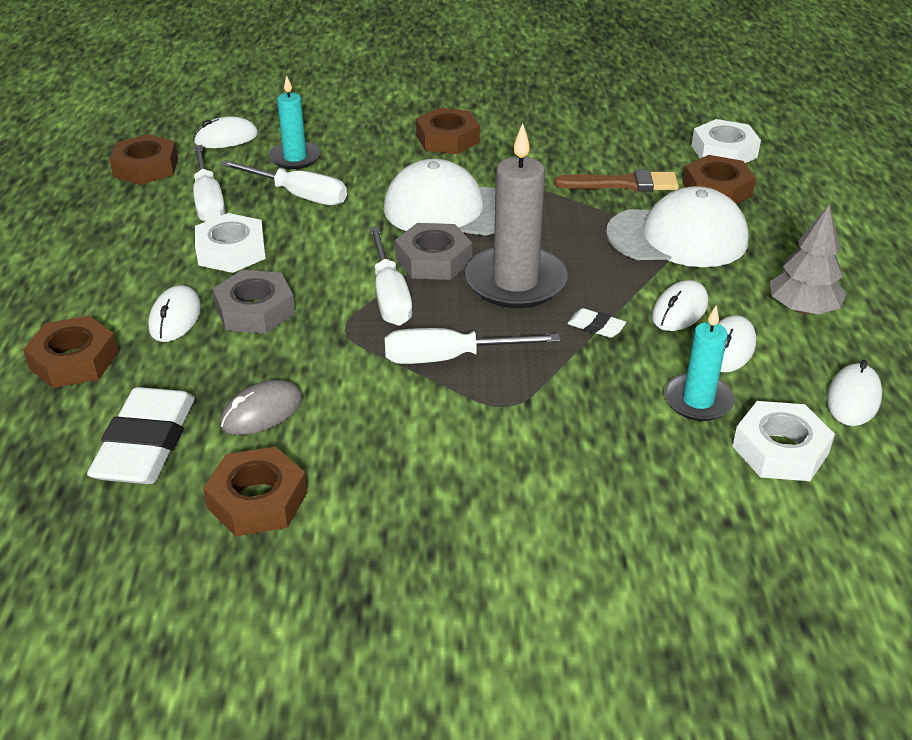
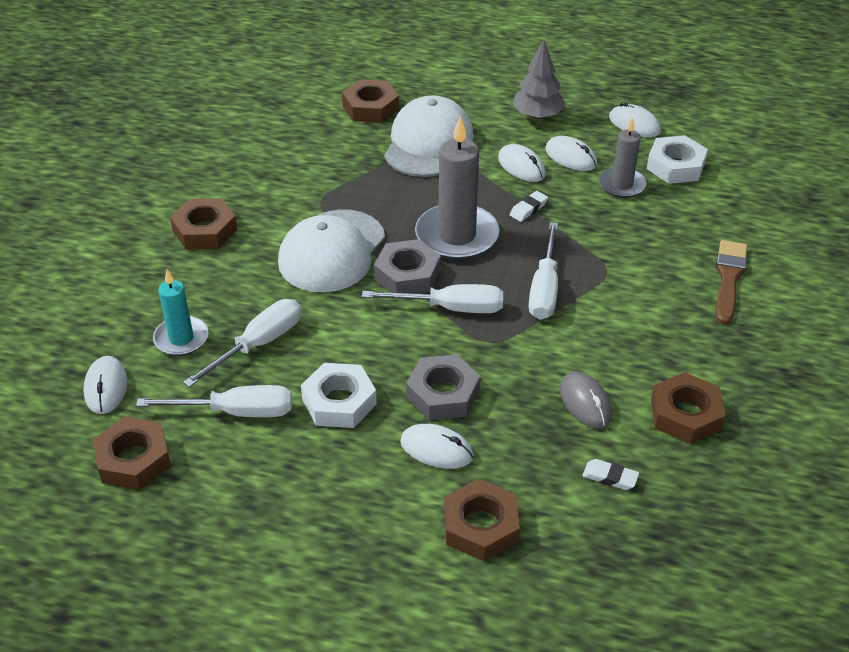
camera: 75 degrees left, 5 degrees up
white eraser [87,387,195,484] -> white eraser [582,459,639,490], size x0.42
brown brush [554,170,679,191] -> brown brush moved to [716,240,747,325]
turquoise candle [664,305,735,421] -> grey candle [599,117,647,198]
white nut [691,119,761,163] -> none

